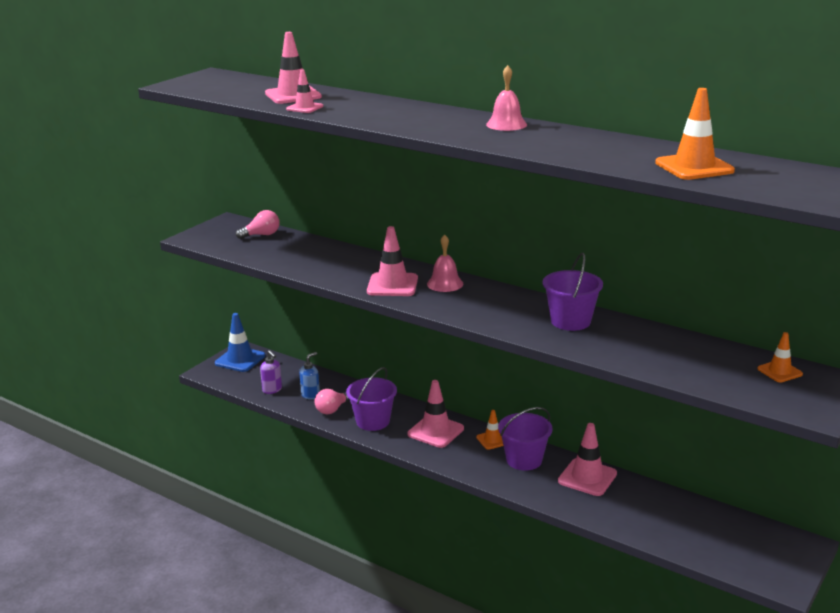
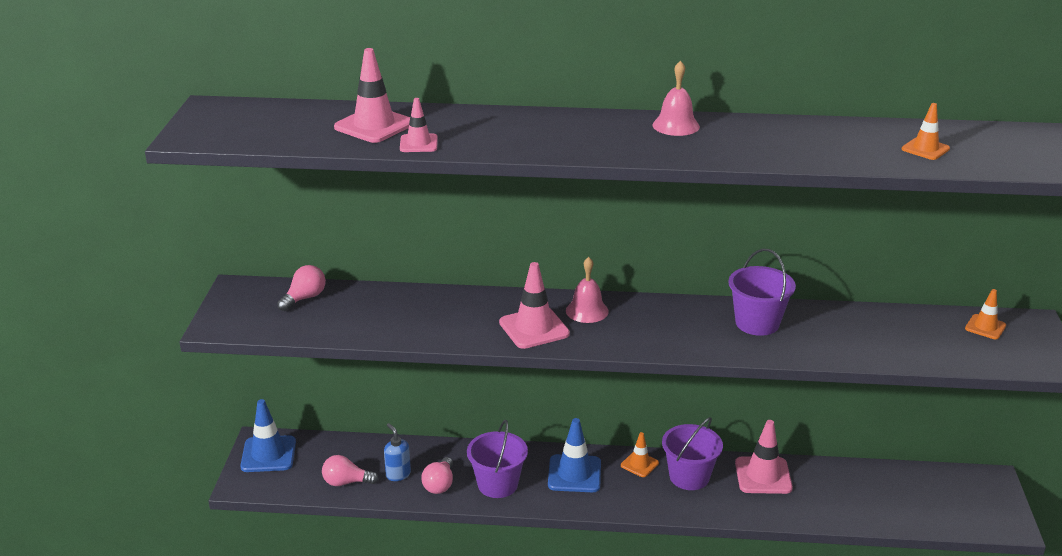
camera: 30 degrees left, 5 degrees up
purple soap dispenser [260,350,282,394] -> pink light bulb [322,455,378,486]
blue soap dispenser [299,352,320,400] -> blue soap dispenser turned 45 degrees counterclockwise [384,423,411,481]
pink traffic cone [408,380,464,448] -> blue traffic cone [548,418,601,492]
orange traffic cone [655,88,735,180] -> orange traffic cone [902,103,950,160], size x0.59

